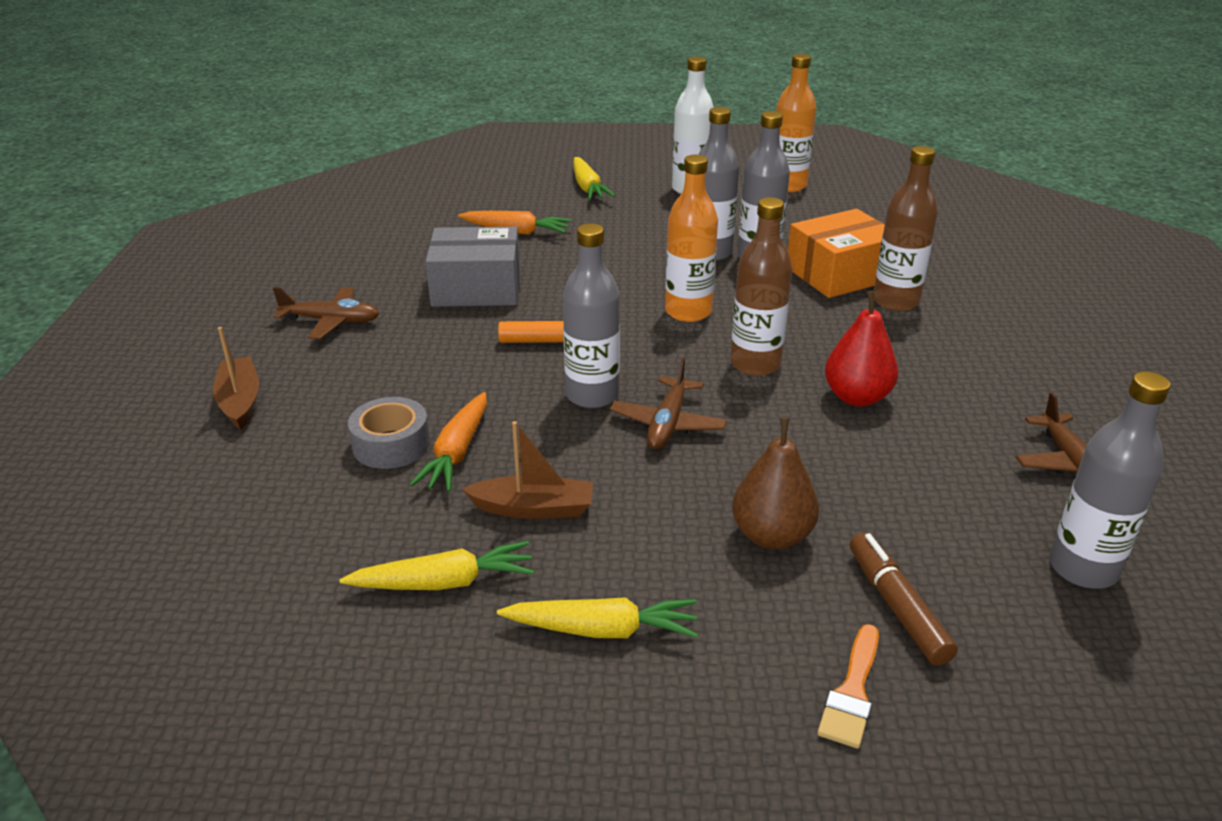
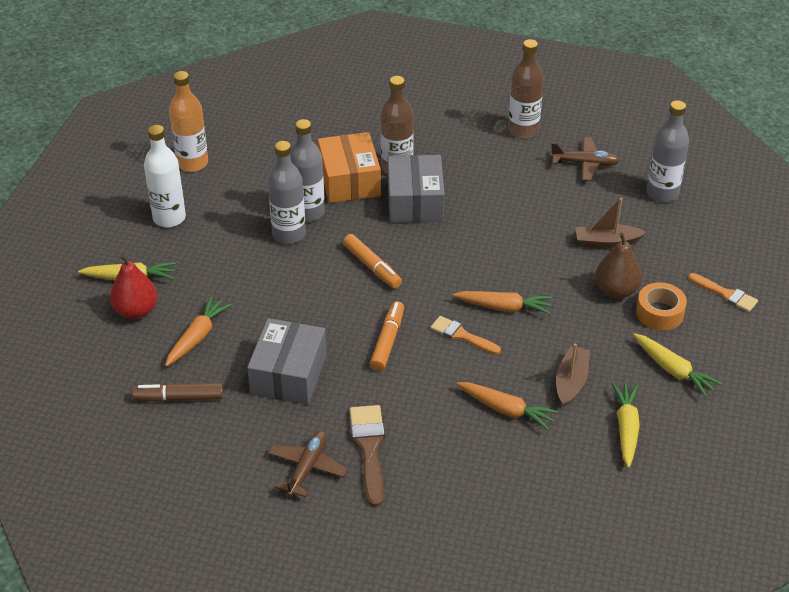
camera: 75 degrees left, 10 degrees up
brown boat [213,327,259,430] -> brown boat moved to [575,198,646,248]
grey tape [348,397,430,469] -> none
yellow carrot [497,597,698,638] -> yellow carrot turned 120 degrees clockwise [633,333,722,397]
grey bottle [563,223,620,408] -> orange brush [430,316,501,354]
brown plane [610,357,727,449] -> orange carrot [453,291,552,314]
orange bottle [665,155,718,322] -> orange marker [343,234,402,289]
brown bottle [730,197,792,376] -> brown bottle moved to [508,39,544,139]
red pear [825,291,898,407] -> red pear moved to [110,254,158,319]
brown marker [850,533,958,666] -> brown marker moved to [132,383,223,402]
none -> brown brush [350,405,385,507]
none -> grey box [388,155,445,223]
none -> orange tape [636,282,687,330]

